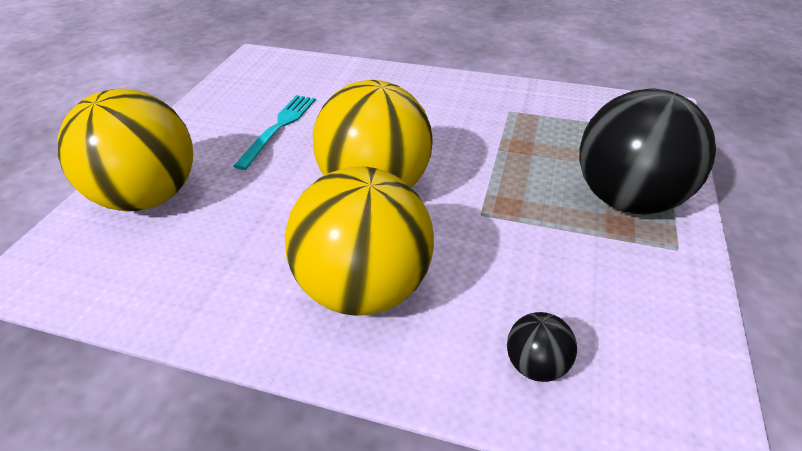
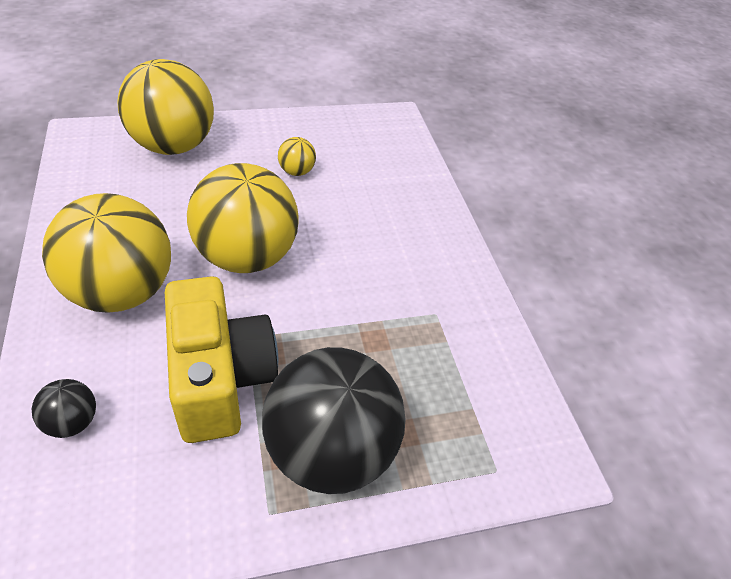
camera: 55 degrees right, 5 degrees up
turquoise fork [234,95,316,170] -> yellow ball [278,137,316,176]
none -> yellow camera [165,276,278,443]

